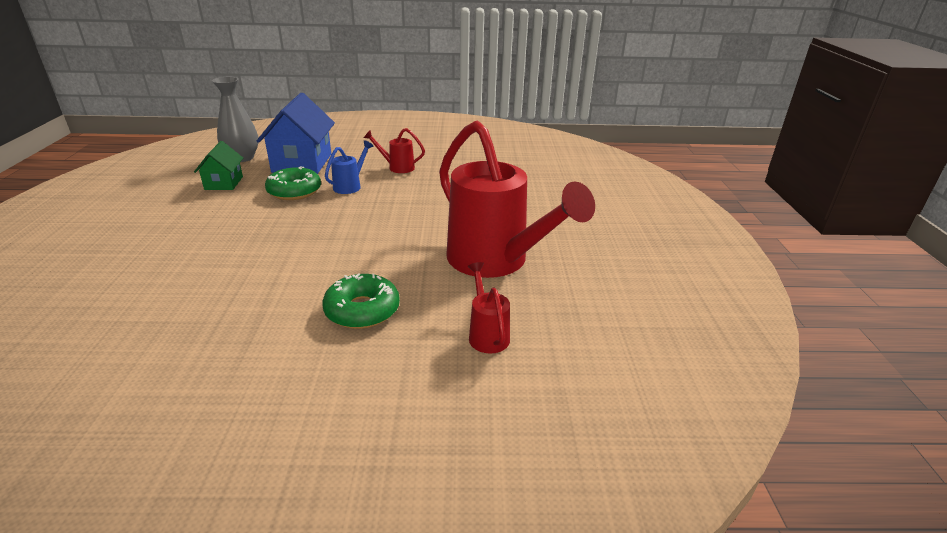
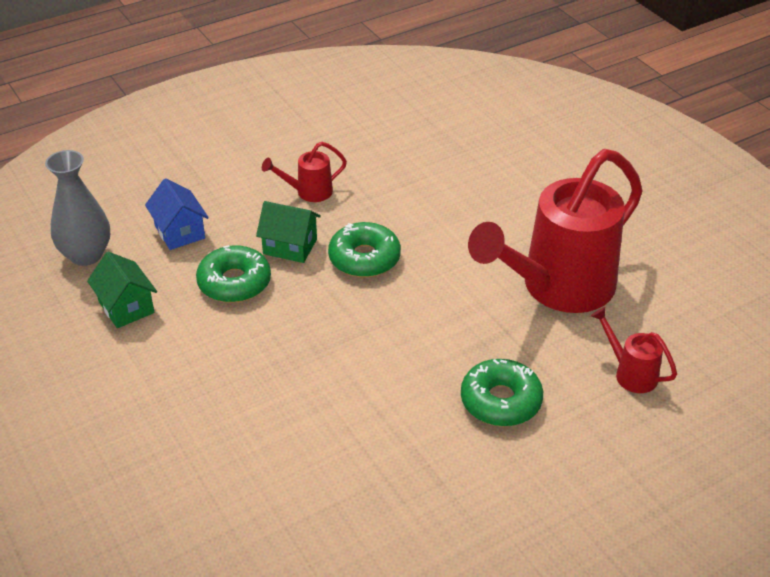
camera: 30 degrees left, 10 degrees up
blue house [257,93,335,174] -> blue house [145,178,209,250], size x0.56
blue watering can [325,140,374,194] -> green house [256,201,321,263]
red watering can [439,121,595,278] -> red watering can turned 120 degrees clockwise [468,149,643,313]
none -> green donut [328,222,401,277]

